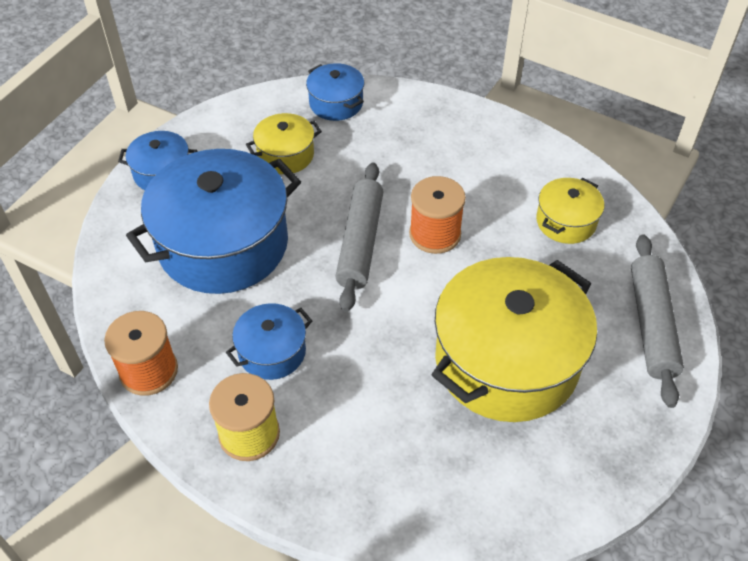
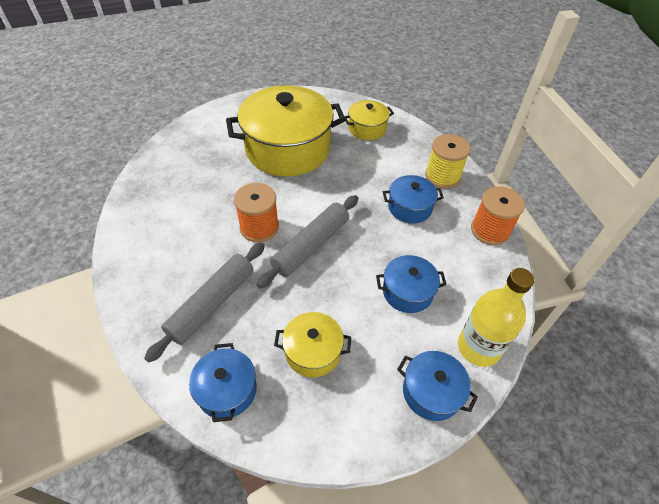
camera: 150 degrees left, 0 degrees up
blue pot [126,149,301,294] -> blue pot [376,255,447,313], size x0.47
yellow pot [536,178,604,244] -> yellow pot moved to [344,100,394,140]
grey rolling pin [631,234,684,408] -> grey rolling pin moved to [144,242,265,362]
none -> yellow bottle [458,268,534,367]

